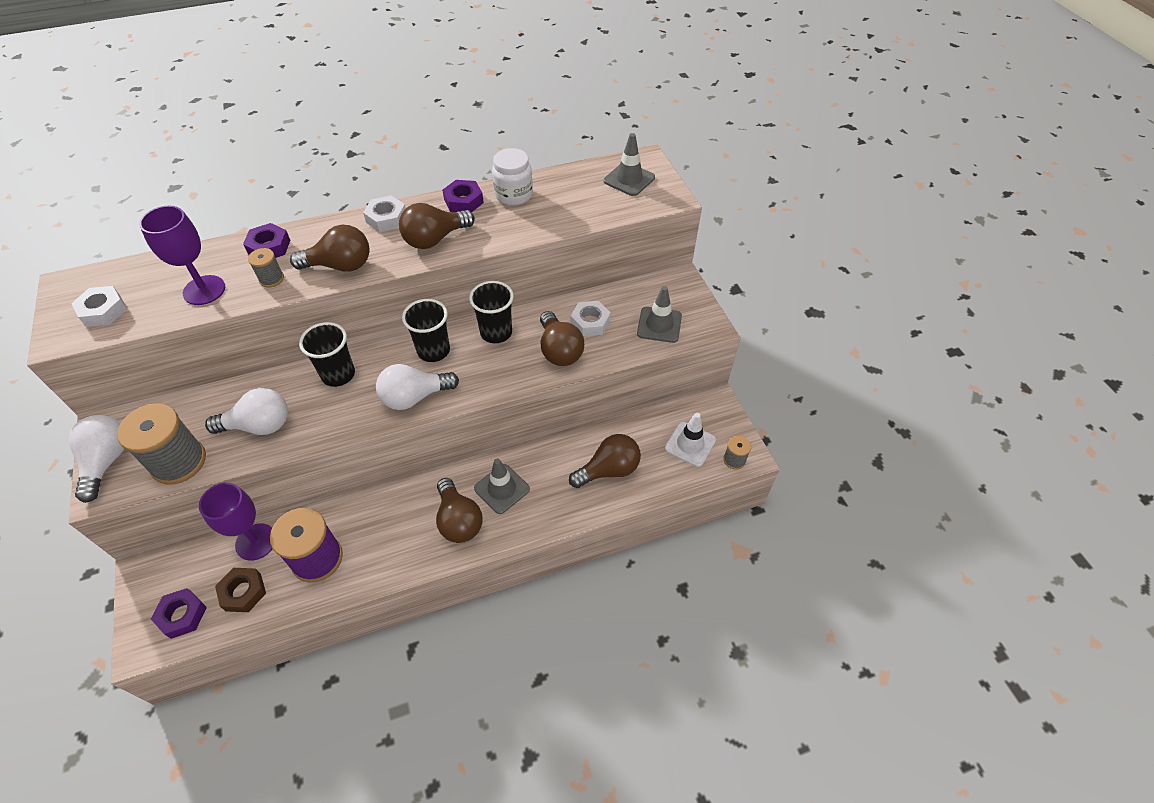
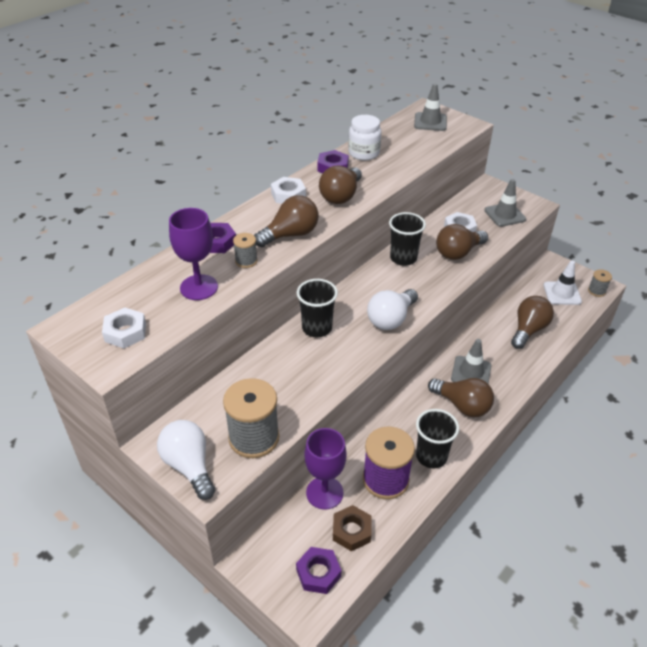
camera: 30 degrees left, 10 degrees down
white light bulb [205,388,288,435] -> none
black cup [402,299,450,362] -> black cup moved to [416,409,459,469]
brown light bulb [540,311,584,366] -> brown light bulb turned 105 degrees clockwise [436,224,488,260]

